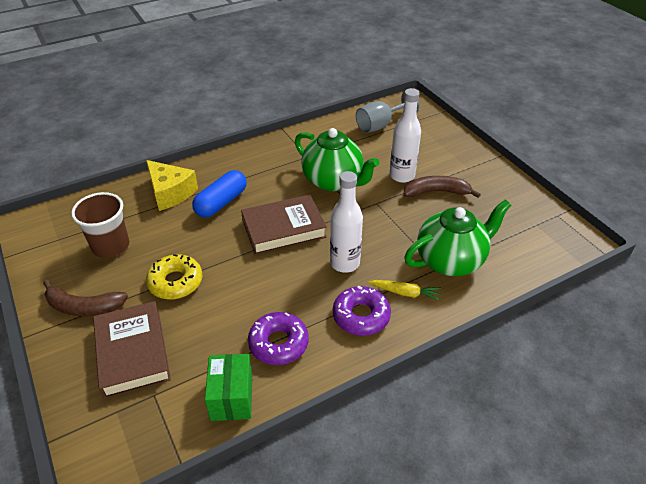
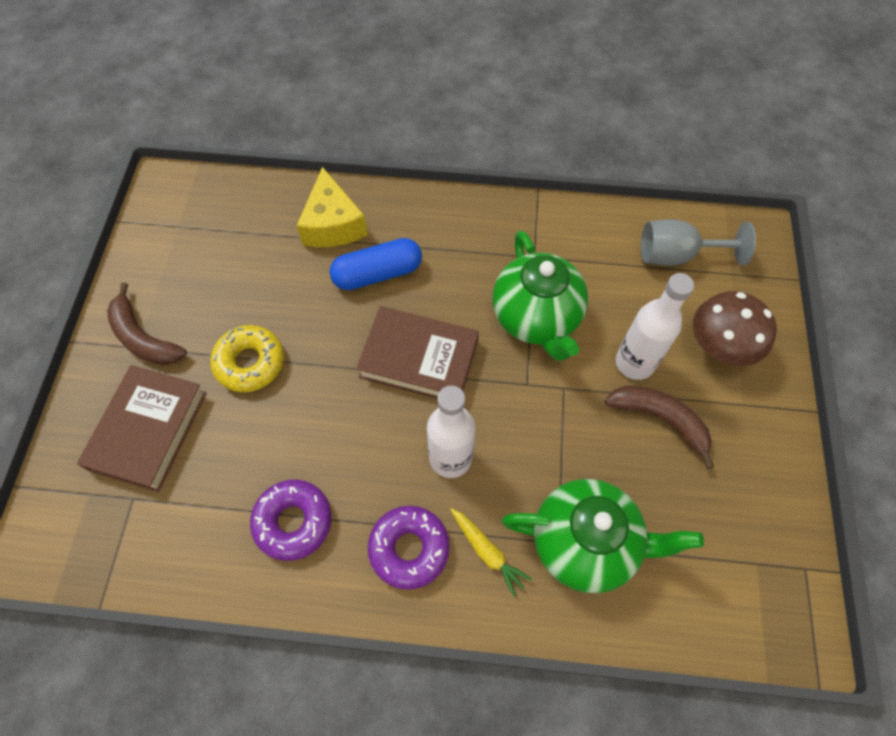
camera: 35 degrees right, 20 degrees up
brown cup [71,192,129,258] -> none
green box [205,354,253,421] -> none
none -> brown mushroom [693,291,777,366]

